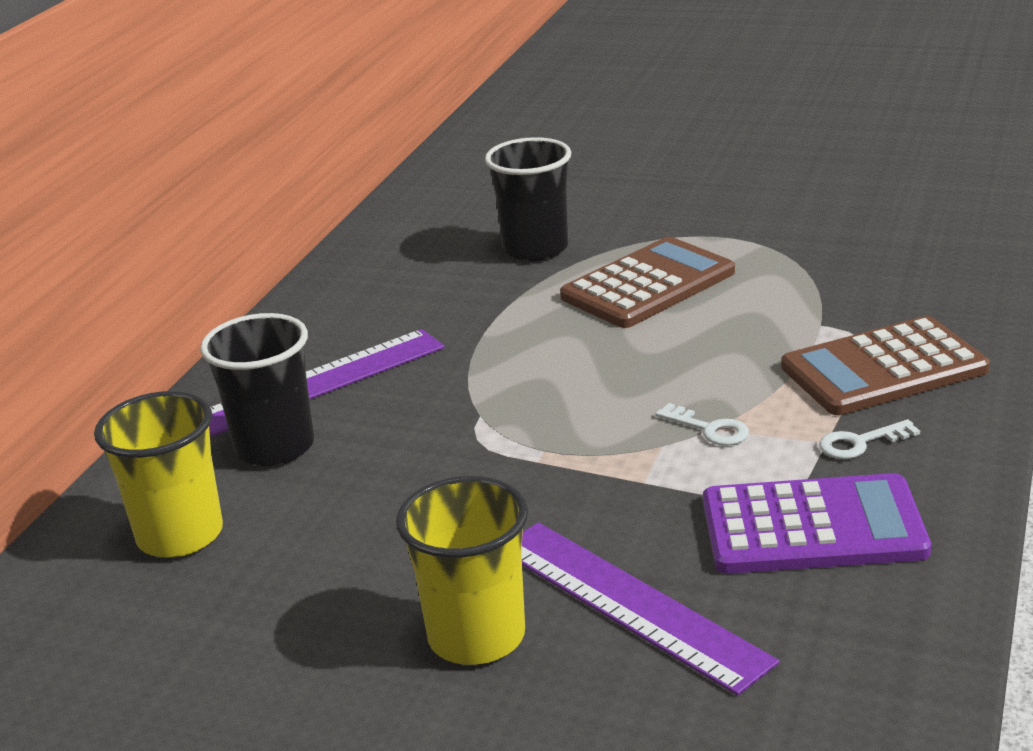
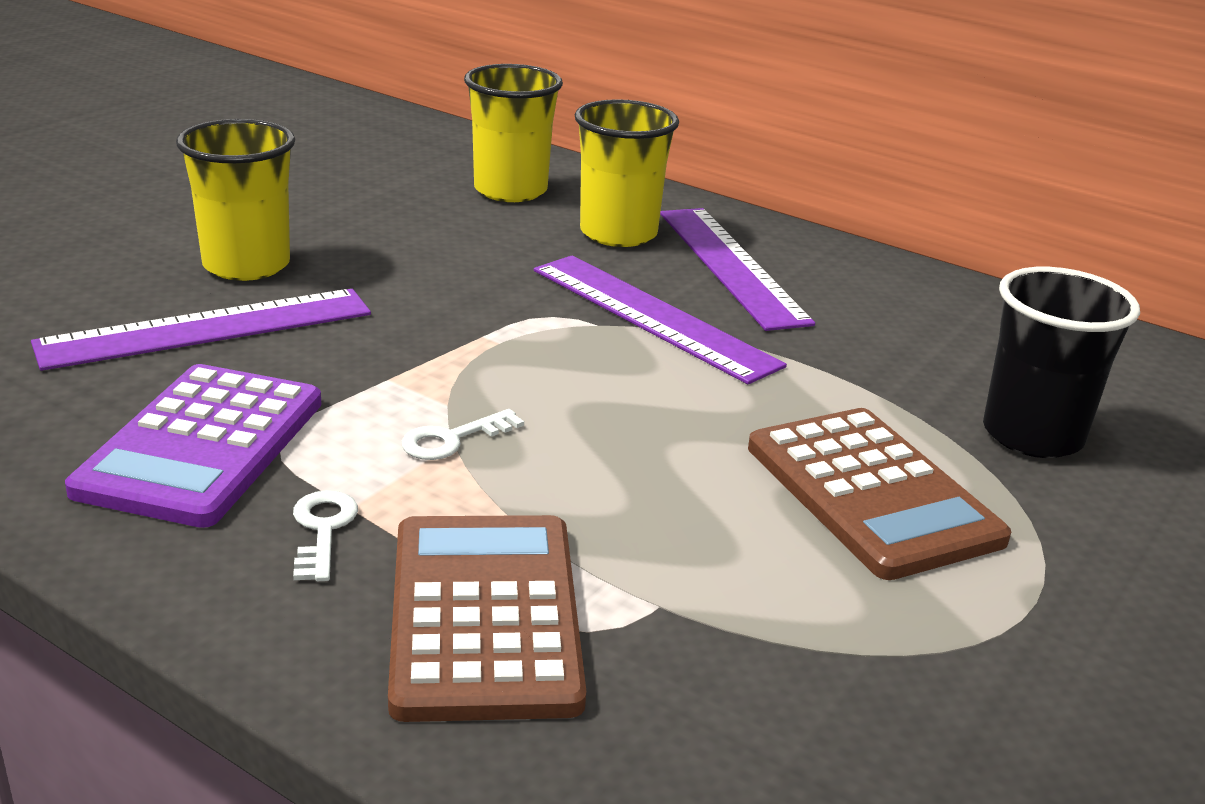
camera: 100 degrees right, 0 degrees up
black cup [200,313,314,466] -> yellow cup [575,99,679,247]
none -> purple ruler [534,256,787,384]

